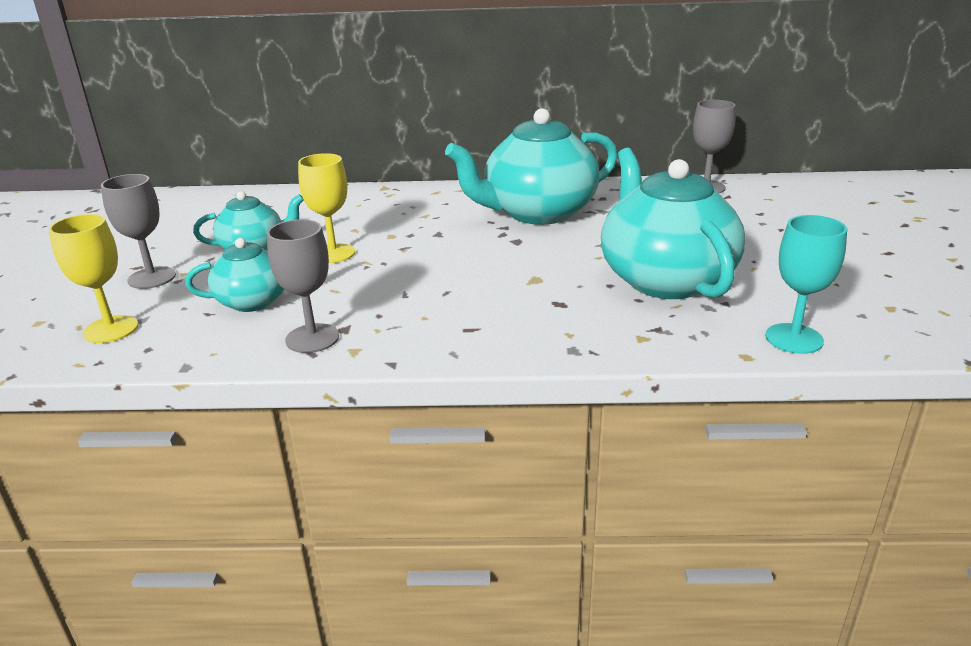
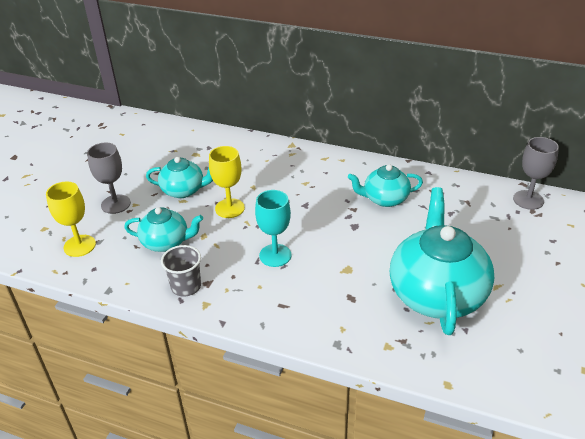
camera: 20 degrees right, 10 degrees up
grey goblet [267,219,339,353] -> grey cup [161,245,201,297]
turquoise teapot [445,108,618,225] -> turquoise teapot [348,164,423,207], size x0.54
turquoise goblet [765,215,847,354] -> turquoise goblet moved to [255,190,292,267]

